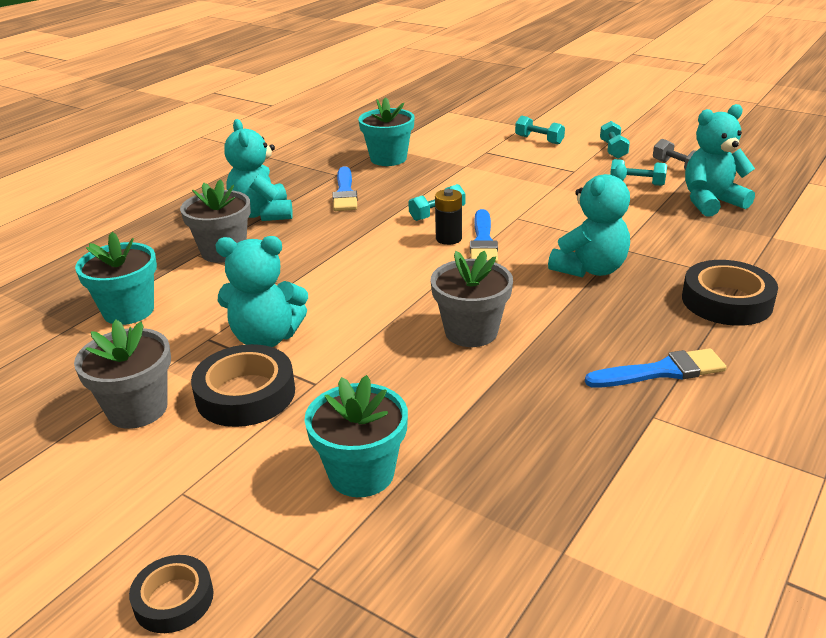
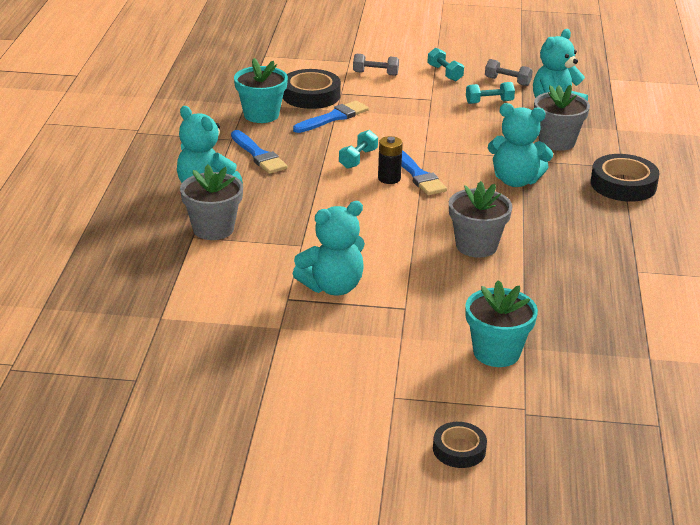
camera: 30 degrees left, 0 degrees up
grey flower pot [74,320,171,429] -> grey flower pot moved to [534,85,590,151]
turquoise flower pot [75,232,157,325] -> none
black tape [191,344,295,427] -> black tape moved to [283,69,341,109]
turquoise dumbbell [515,116,565,145] -> grey dumbbell [353,54,399,76]
turquoise teddy bear [548,164,630,277] -> turquoise teddy bear turned 90 degrees clockwise [488,103,553,187]
blue brush [585,348,727,388] -> blue brush moved to [293,100,369,133]

